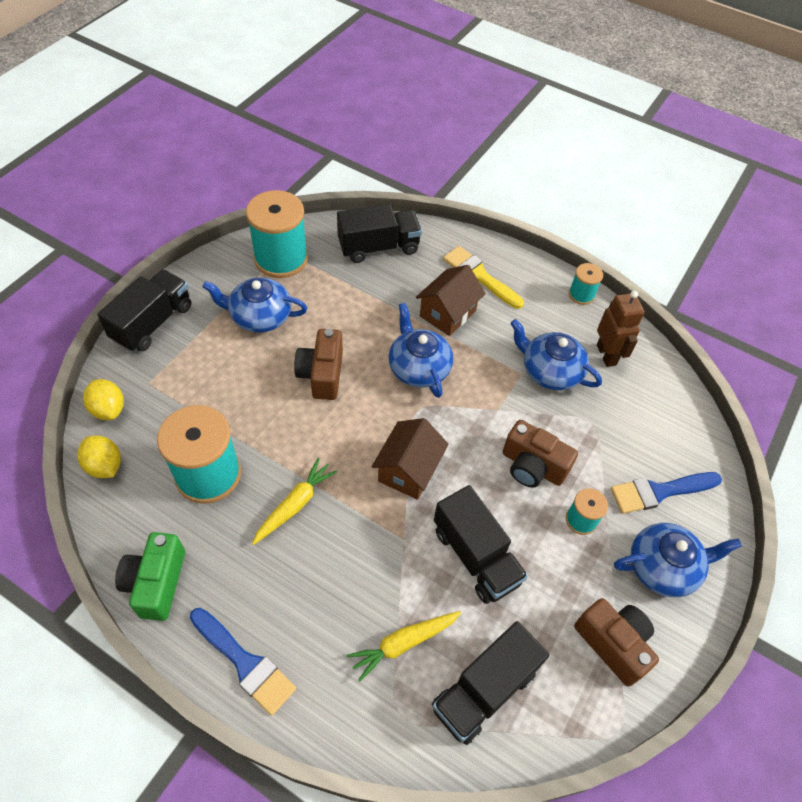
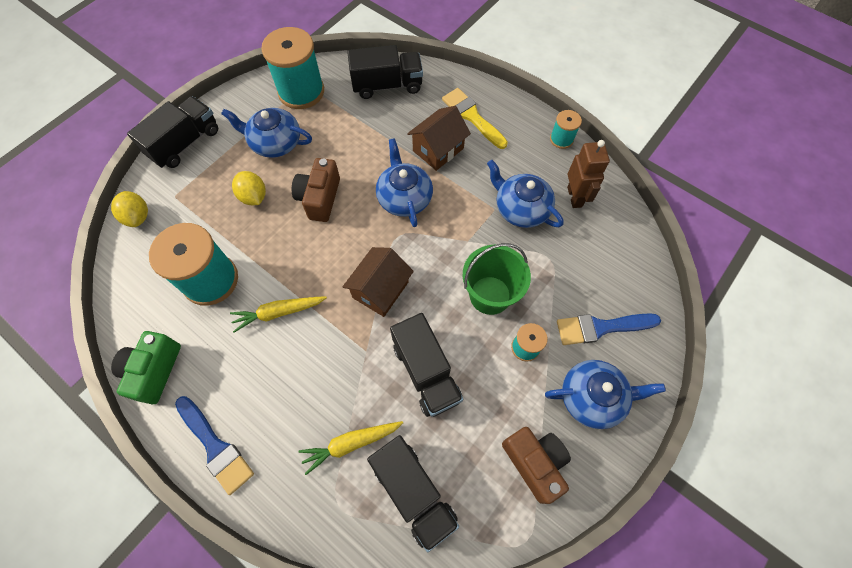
camera: 10 degrees right, 10 degrees up
yellow lemon [77,436,121,478] -> yellow lemon moved to [232,171,266,205]
yellow carrot [252,458,337,545] -> yellow carrot turned 150 degrees counterclockwise [230,296,327,333]
black truck [432,621,549,745] -> black truck turned 90 degrees counterclockwise [367,435,459,552]
brown camera [503,420,578,488] -> green bucket [463,243,531,315]

